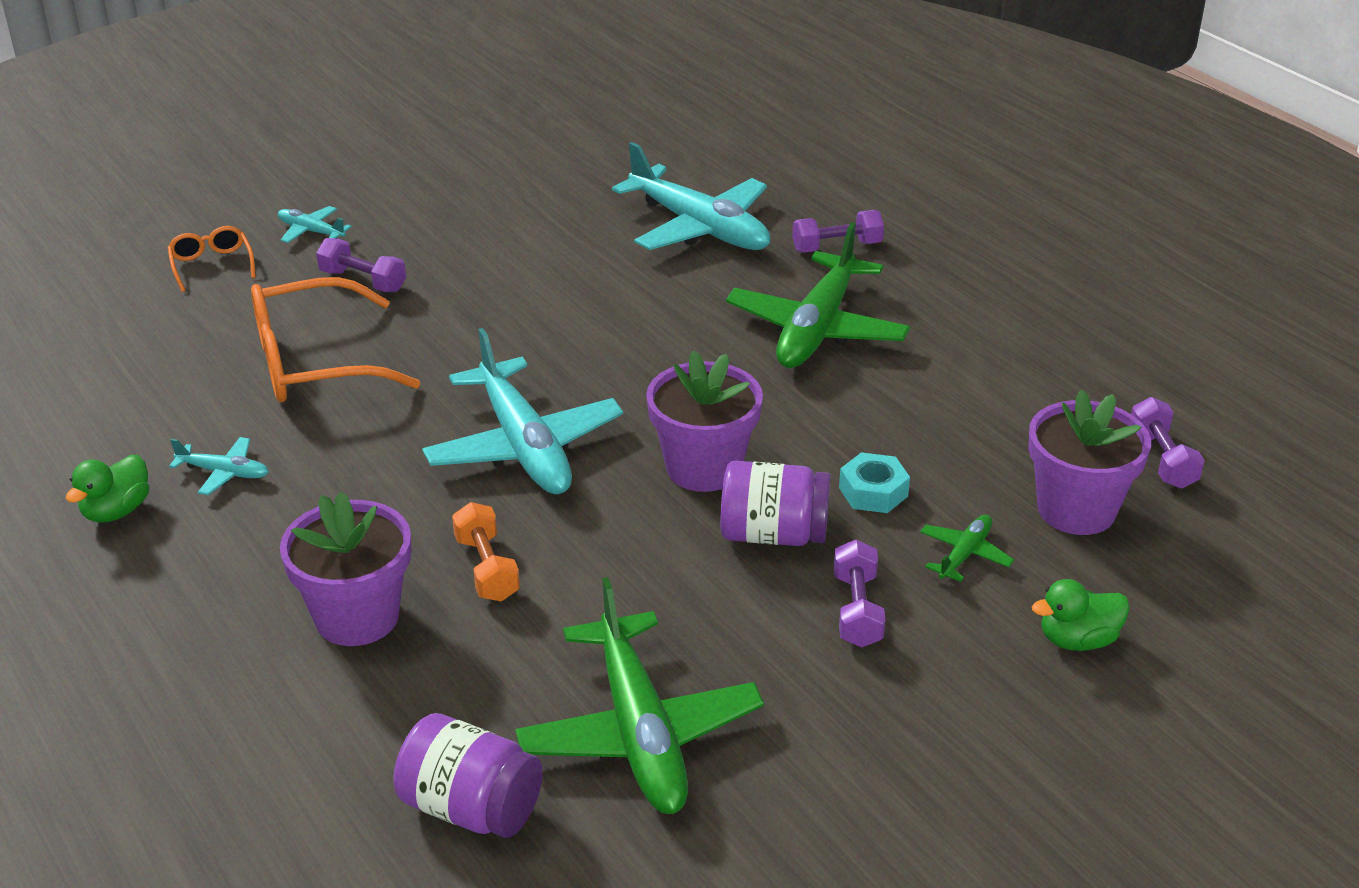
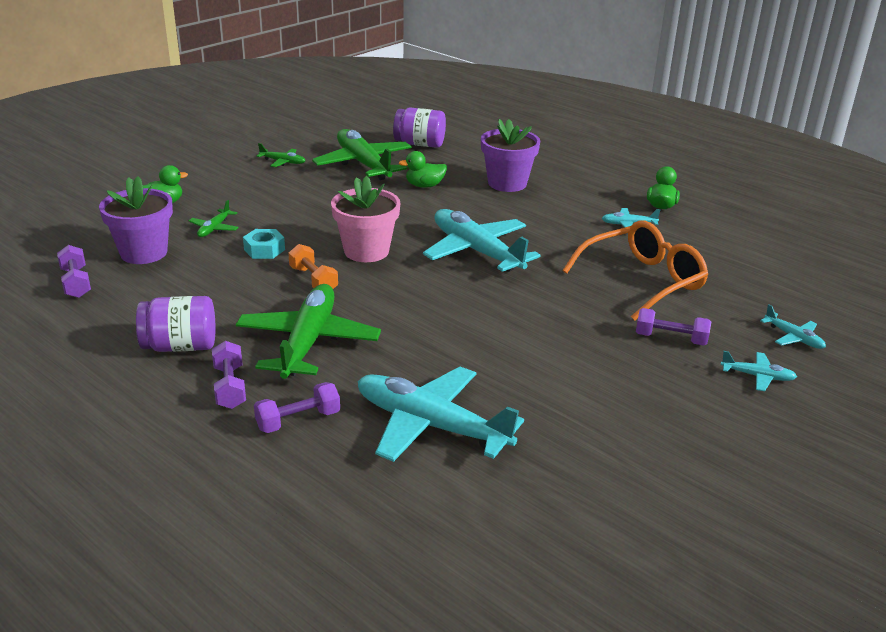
camera: 165 degrees right, 5 degrees down
orange glasses [168,226,256,292] -> turquoise plane [760,304,826,349]
orange dumbbell [452,502,520,602] -> orange dumbbell moved to [288,244,338,289]
purple flower pot [646,350,763,492] -> pink flower pot [331,176,400,262]
purple jar [720,461,831,546] -> purple jar moved to [136,296,215,352]
purple dumbbell [834,540,885,647] -> purple dumbbell moved to [212,341,246,409]
none -> green plane [256,143,306,167]
none -> green duck [399,151,447,188]

